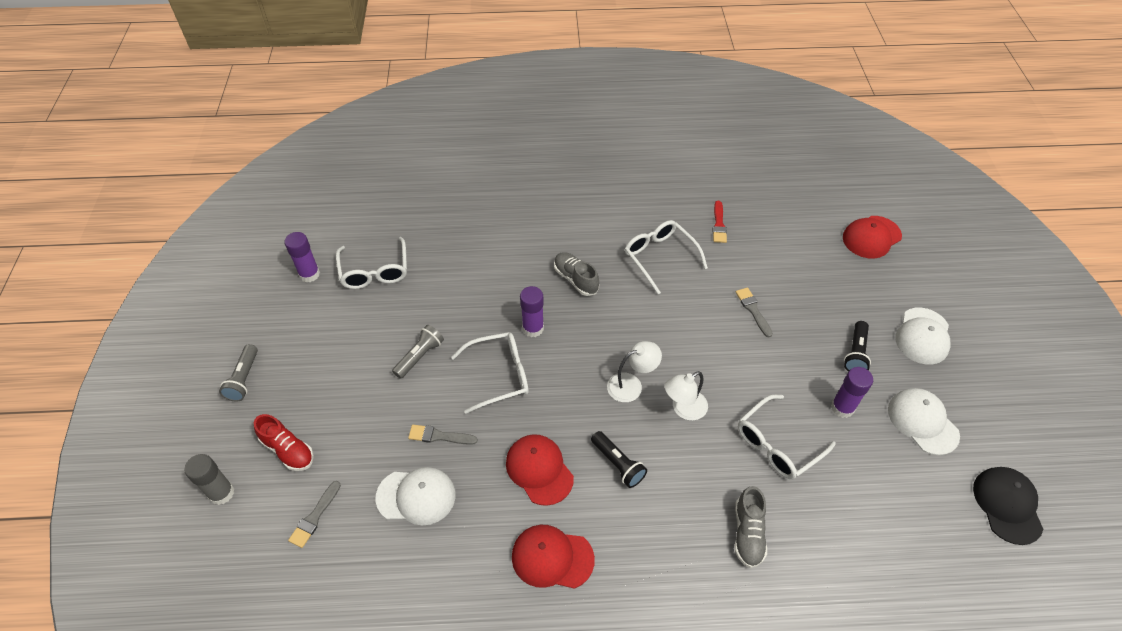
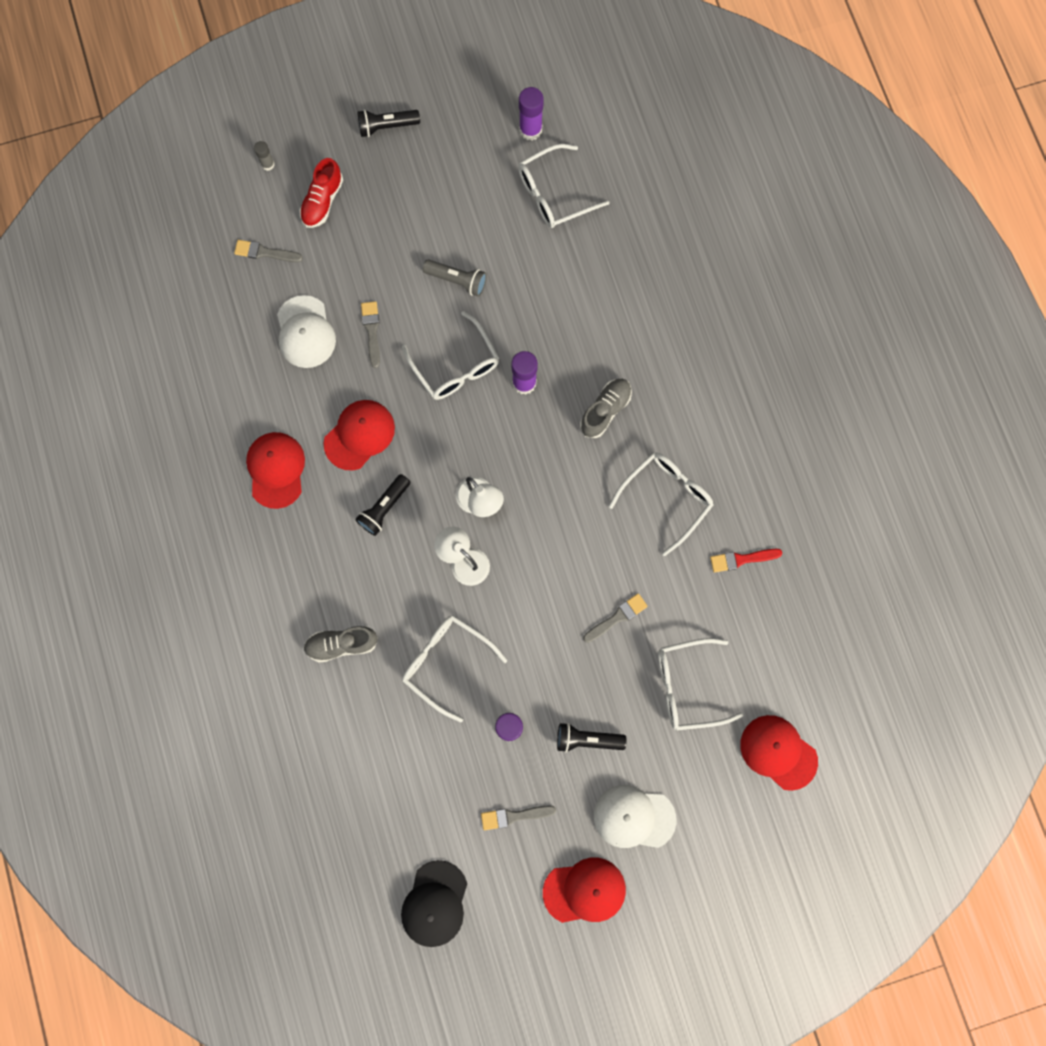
camera: 75 degrees right, 25 degrees up
grey glue stick [184,454,234,505] -> grey glue stick [254,141,275,171], size x0.58
grey flashlight [219,344,258,402] -> black flashlight [357,110,420,137]
white cap [888,388,960,455] -> grey brush [481,805,556,830]
black cap [973,467,1043,545] -> black cap turned 120 degrees clockwise [401,860,467,947]
none -> red cap [543,857,626,923]
none -> white glasses [658,638,743,731]

